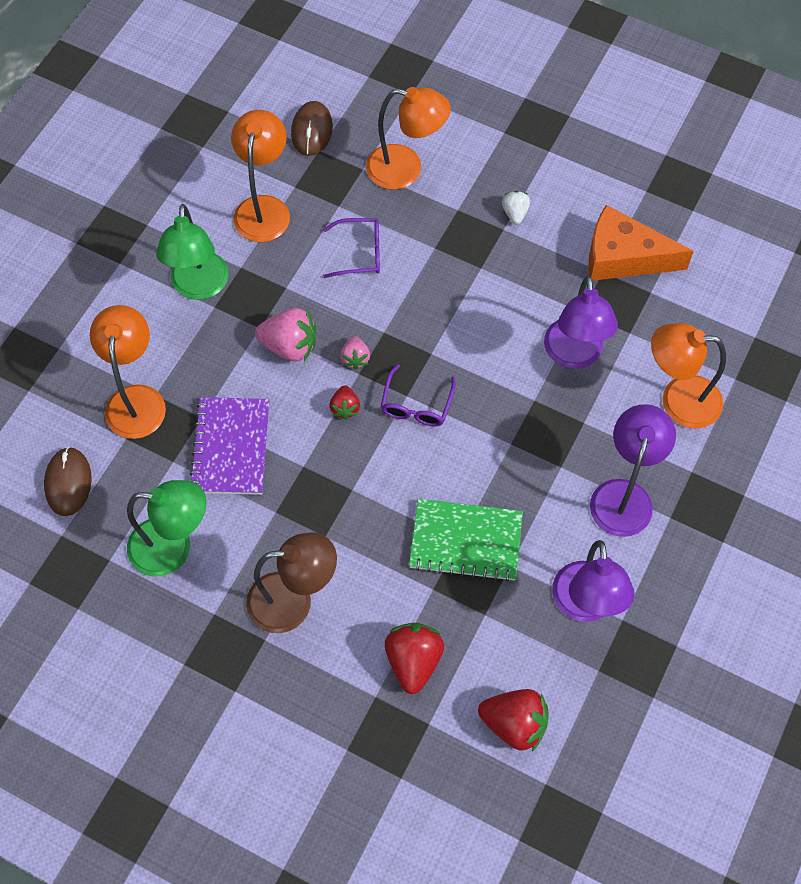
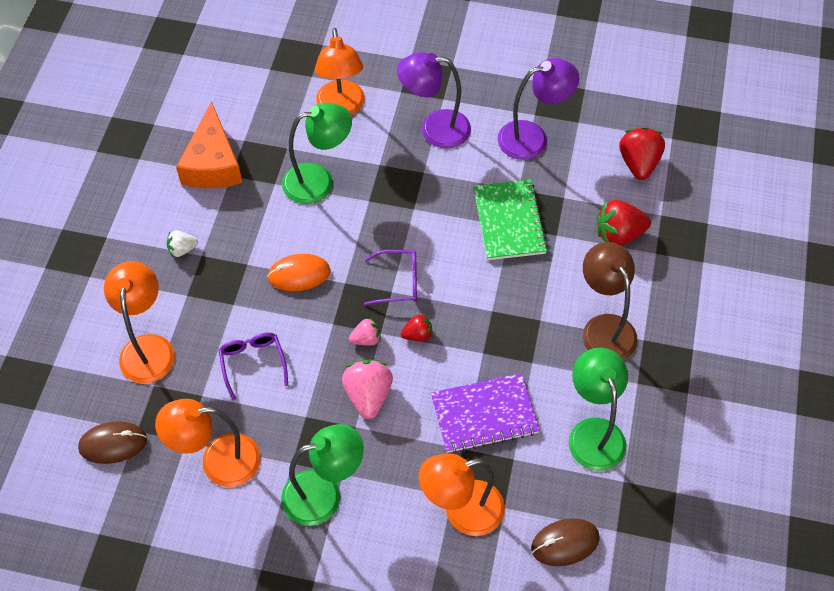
camera: 105 degrees left, 5 degrees down
purple lamp [544,275,618,369] -> green lamp [282,103,352,204]
none -> orange mouse [267,254,330,291]

